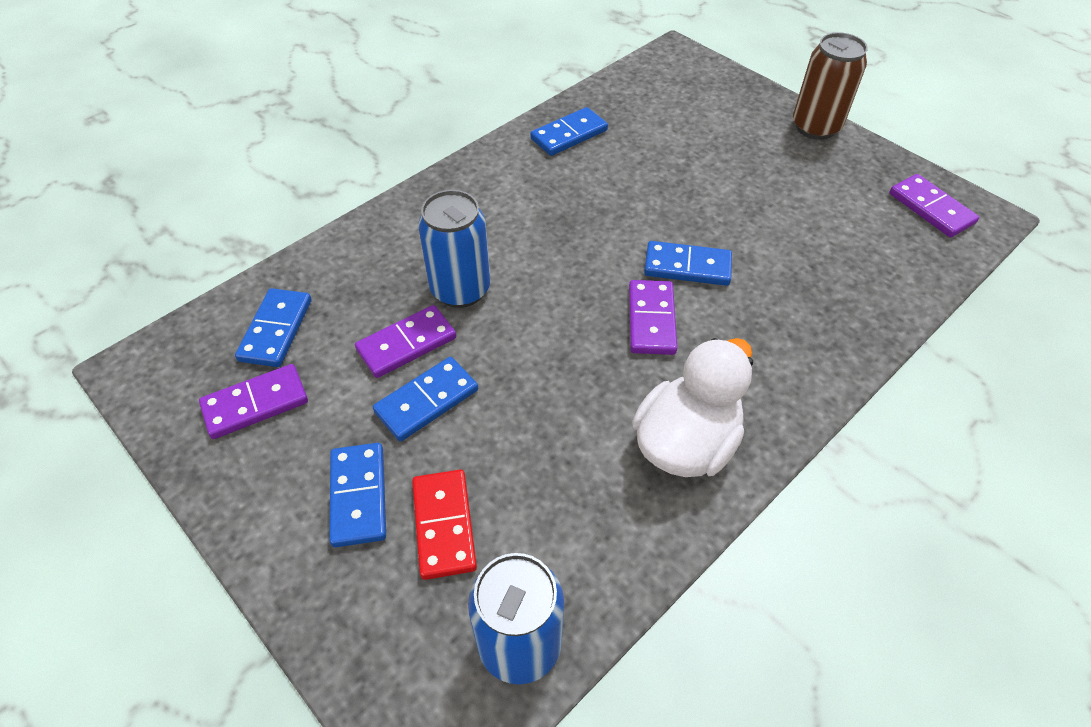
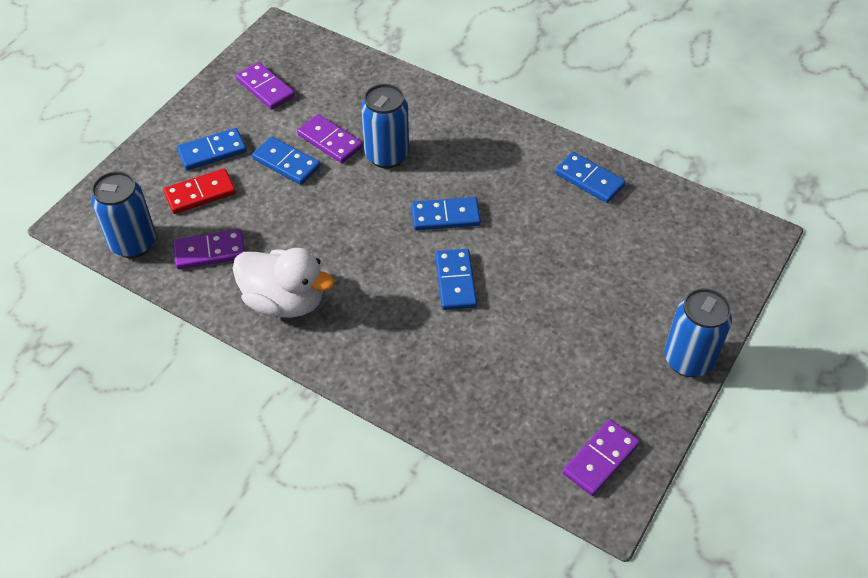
camera: 75 degrees right, 0 degrees up
blue domino [235,288,312,367] -> blue domino moved to [411,197,481,231]
purple domino [629,280,677,355] -> purple domino moved to [173,229,245,269]
brown can [793,32,868,140] -> blue can [664,288,732,377]

